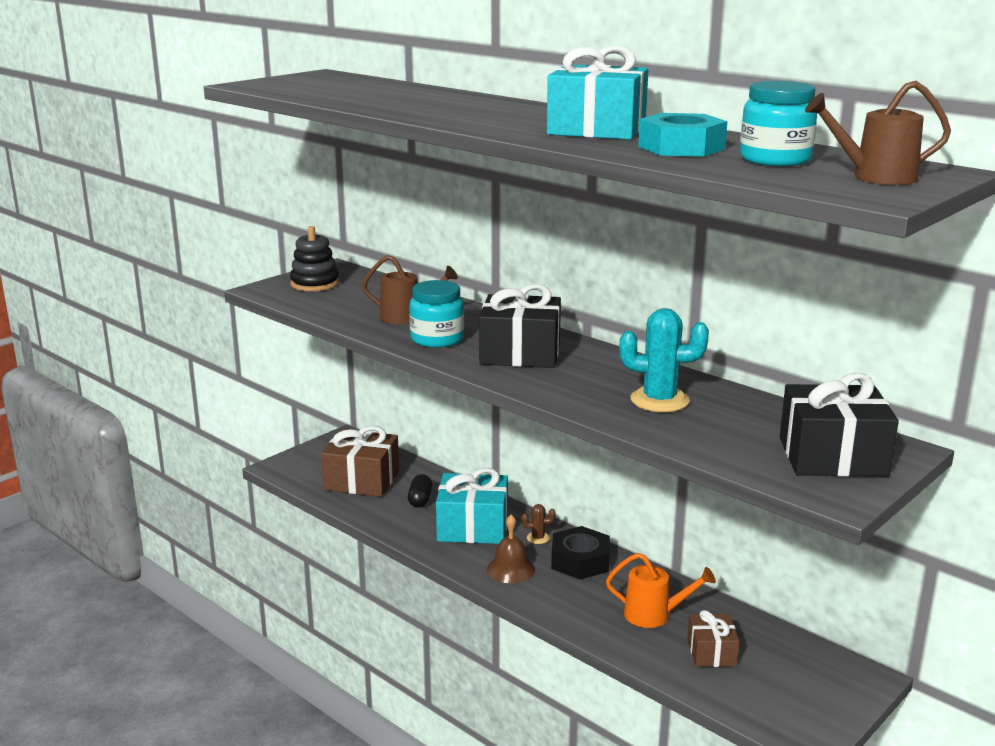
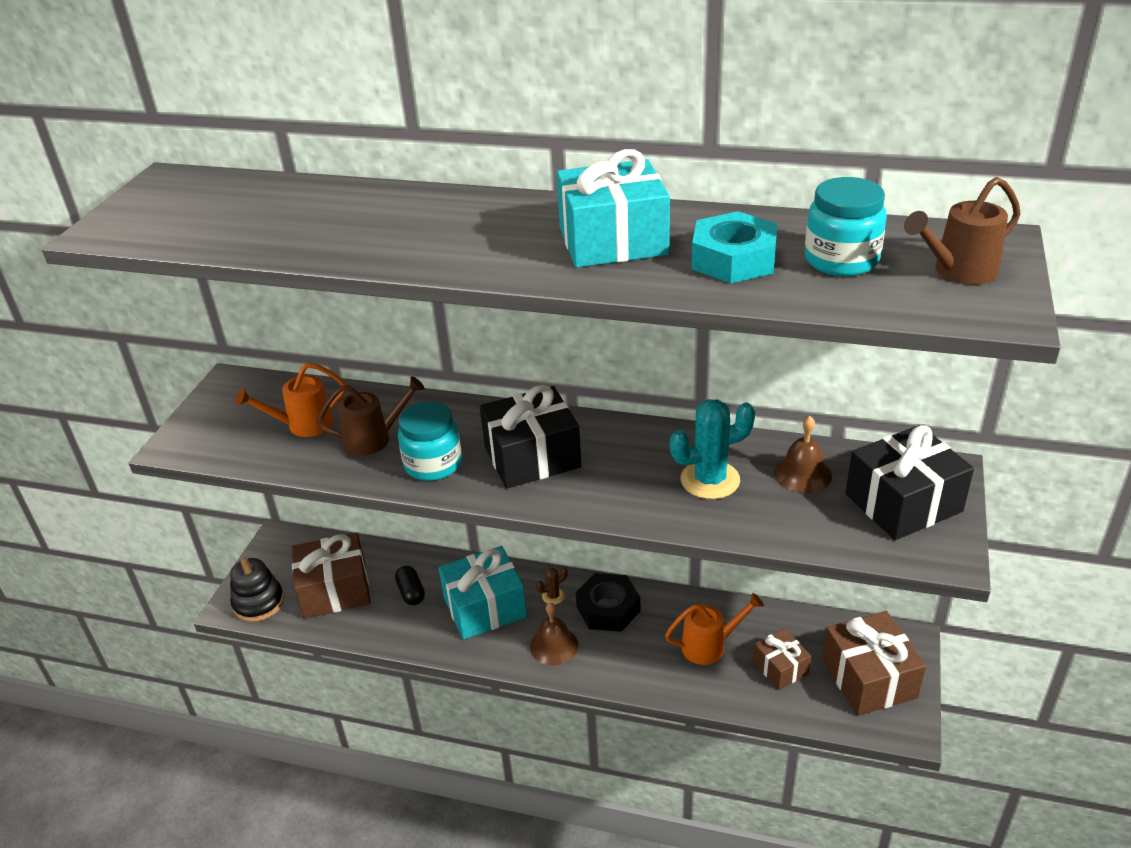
camera: 25 degrees left, 15 degrees up
black stacking toy [290,226,339,291] -> black stacking toy moved to [230,557,284,622]
none -> orange watering can [235,363,346,437]
none -> brown bell [774,416,832,493]
none -> brown gift [822,611,926,716]

